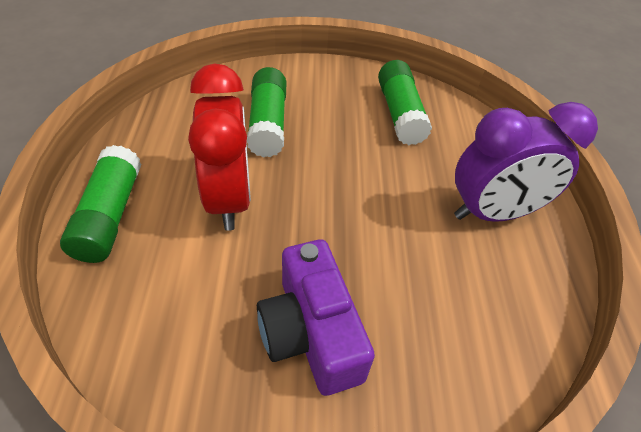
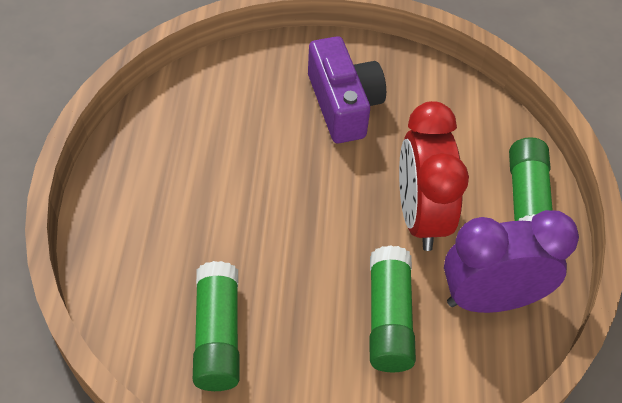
camera: 175 degrees left, 5 degrees up
purple clock [454,102,598,222] -> purple clock moved to [444,210,579,313]

